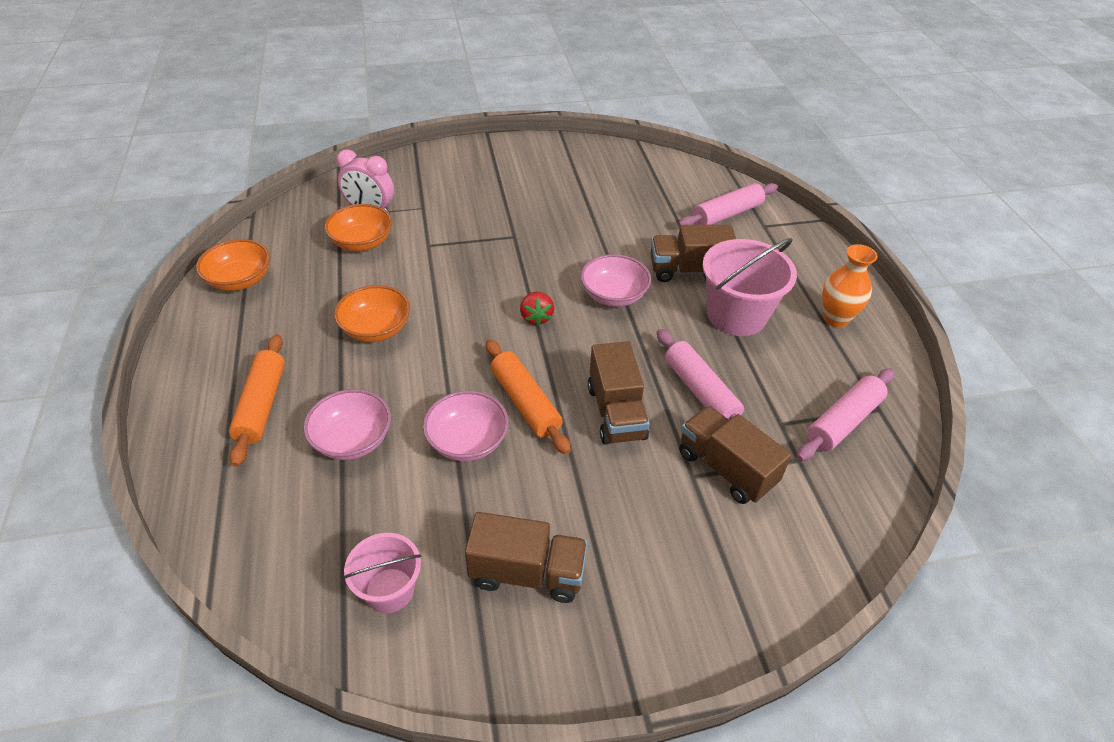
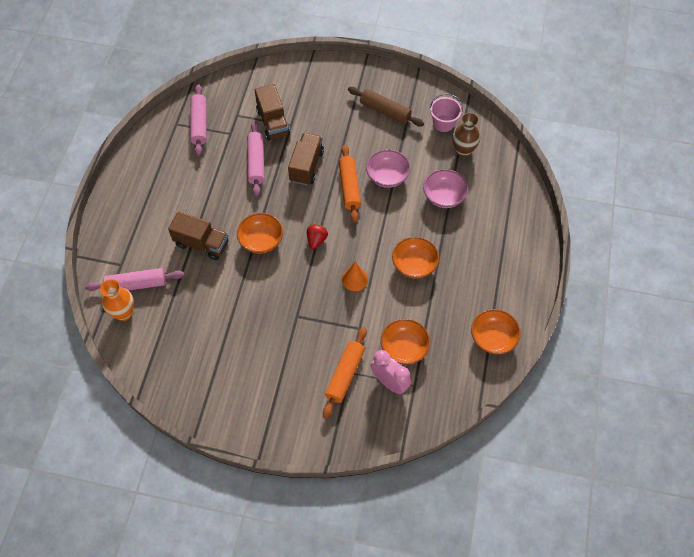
camera: 155 degrees left, 15 degrees up
orange rolling pin [229,334,285,467] -> orange rolling pin moved to [323,327,367,418]
brown truck [465,512,588,603] -> brown rolling pin [348,87,424,126]
pink bowl [580,254,651,307] -> orange bowl [237,213,283,254]
pink bucket [702,238,797,336] -> none
pink rolling pin [797,369,895,461] -> pink rolling pin turned 75 degrees counterclockwise [190,84,207,156]
orange vase [822,244,878,327] -> orange vase moved to [100,279,134,321]
none -> orange cone [342,262,368,291]
none -> brown vase [452,113,480,157]

